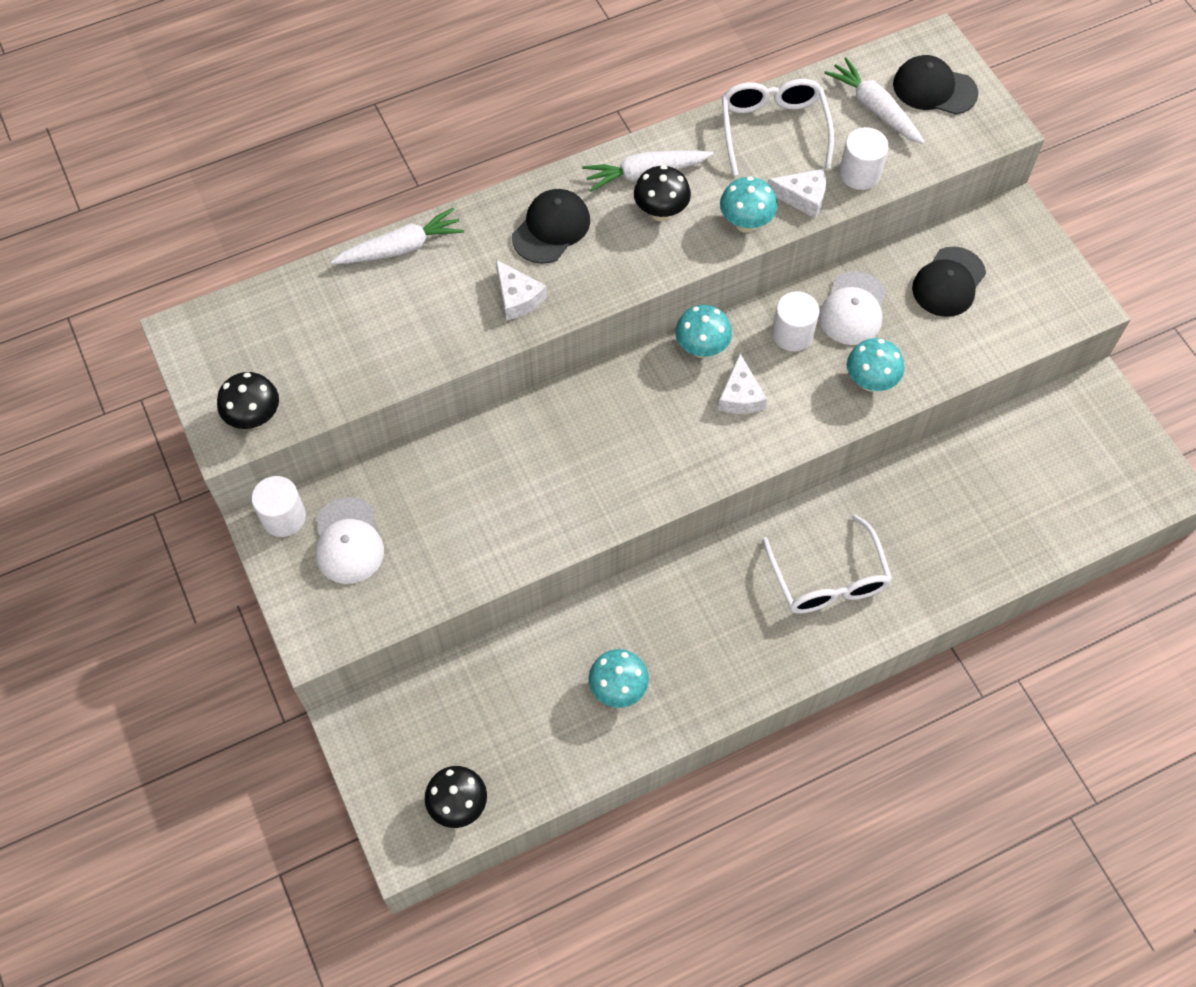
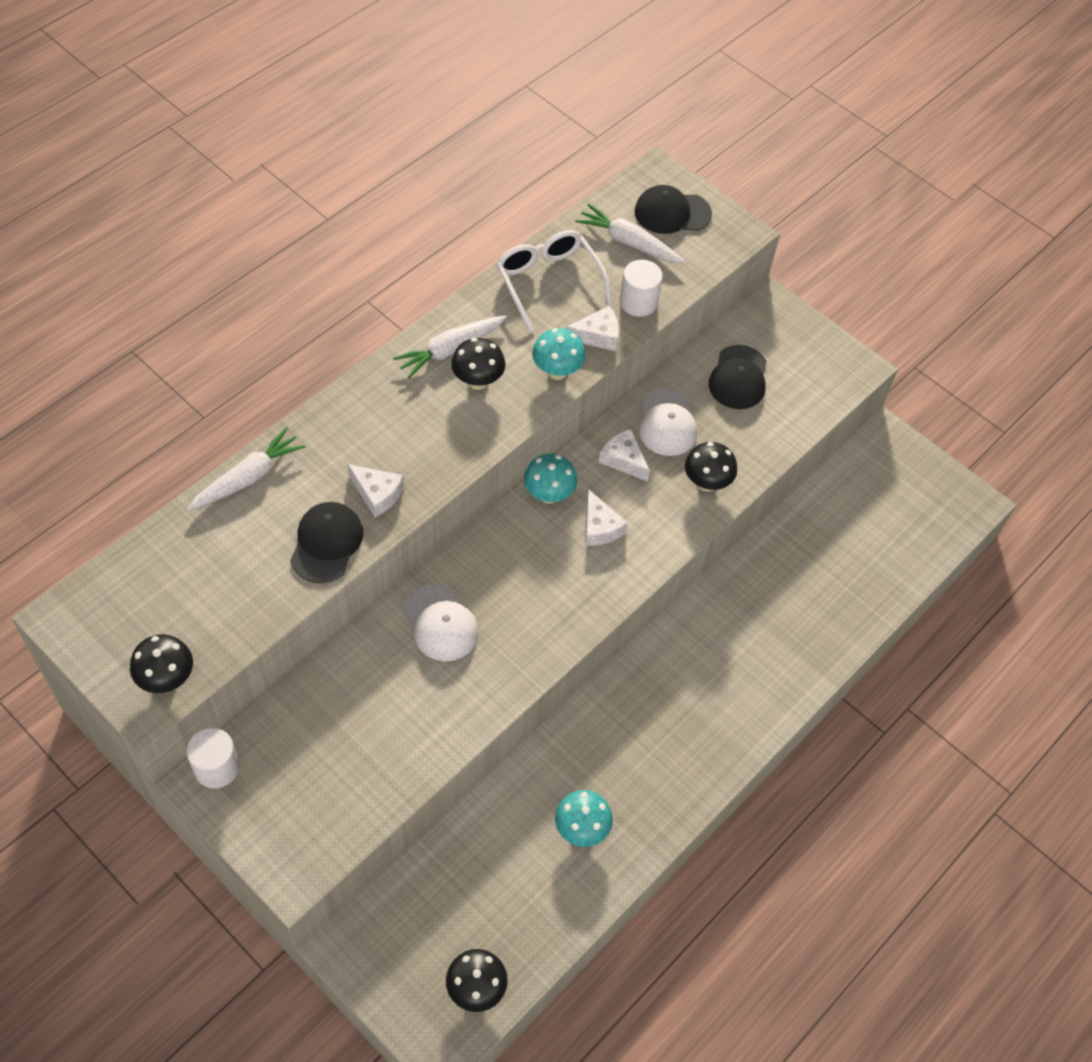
camera: 25 degrees left, 5 degrees down
white cap [315,497,384,584] -> white cap moved to [403,584,479,661]
black cap [512,189,590,264] -> black cap moved to [290,502,364,583]
white glasses [762,514,892,614] -> none
white cylinder [772,291,820,352] -> white cheese [599,429,650,482]
turquoise mushroom [847,338,904,392] -> black mushroom [685,442,737,492]

